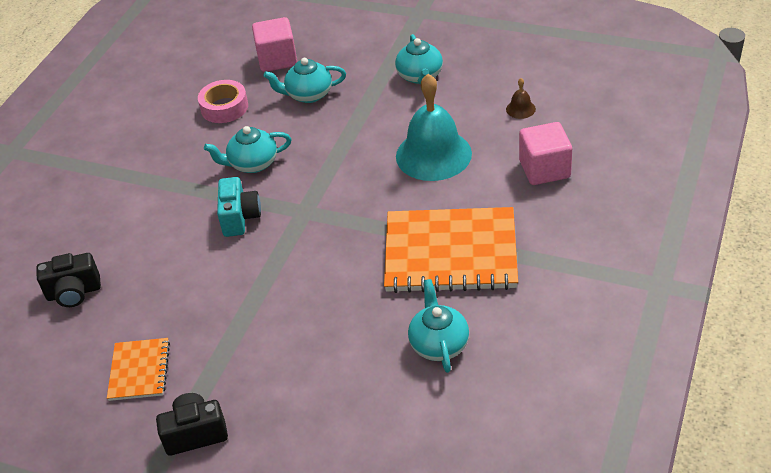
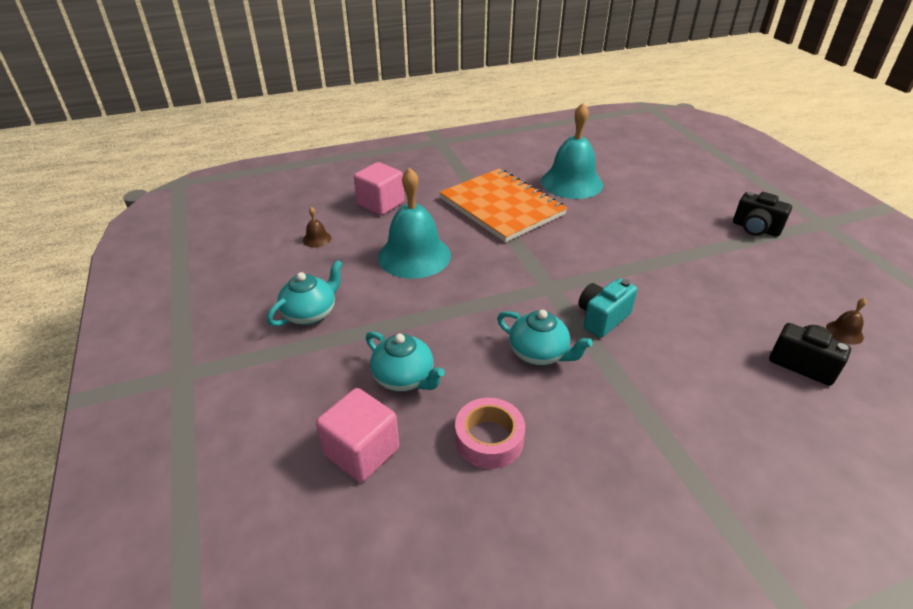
camera: 135 degrees left, 5 degrees down
orange notebook [107,338,170,401] -> none
turquoise teapot [408,279,469,373] -> turquoise bell [541,103,603,199]
none -> brown bell [826,298,867,345]

